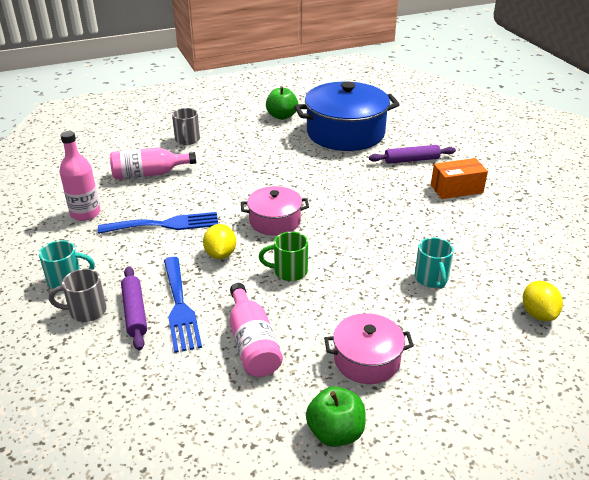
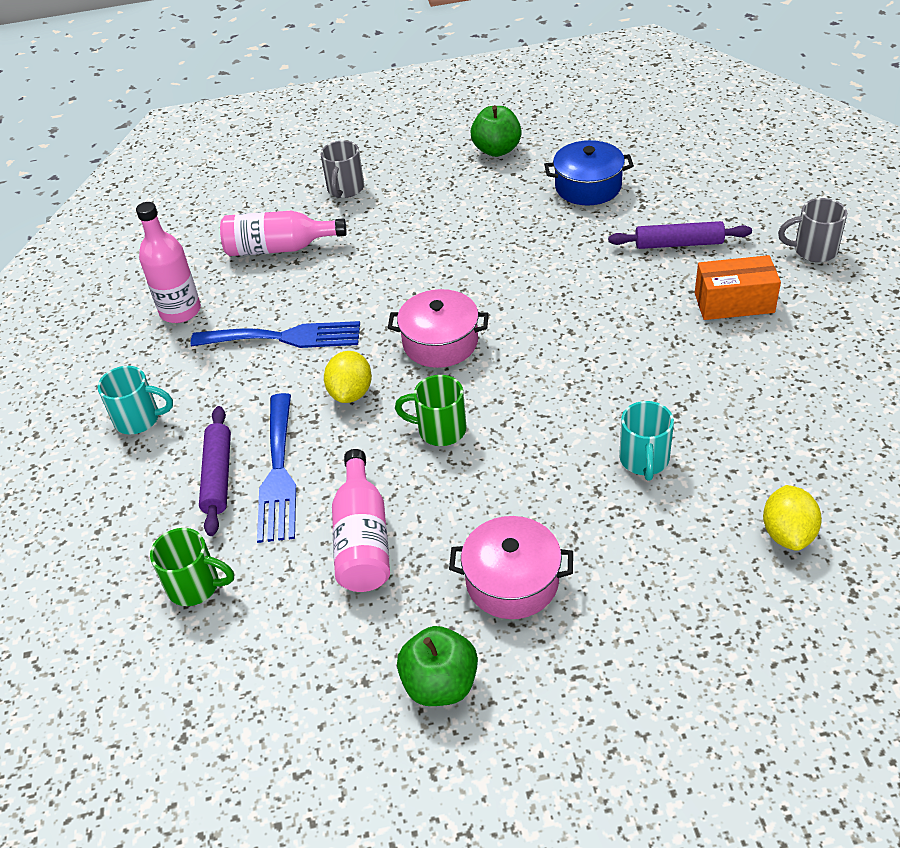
camera: 15 degrees right, 10 degrees up
grey mug [49,269,107,322] -> grey mug moved to [778,198,847,262]
blue pot [294,82,400,151] -> blue pot [544,140,634,205], size x0.54
none -> green mug [150,528,234,606]

